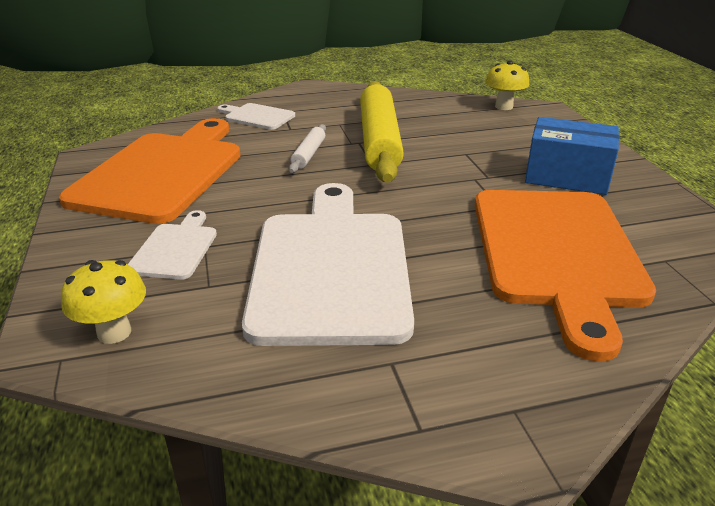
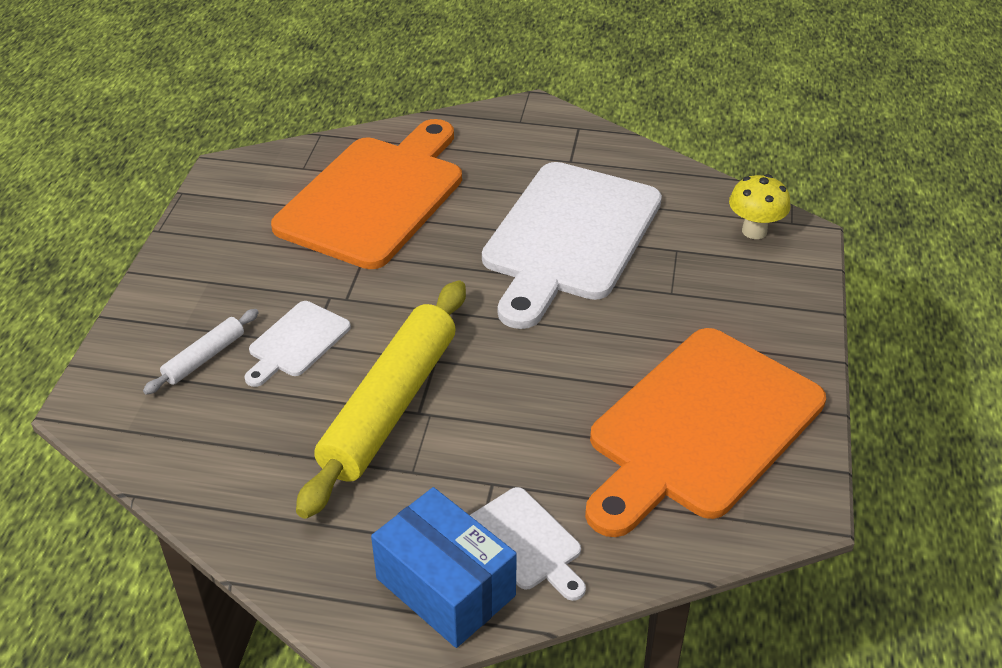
camera: 155 degrees left, 10 degrees up
white cutting board [128,210,217,280] -> white cutting board moved to [244,301,351,387]
white rolling pin [289,124,326,173] -> white rolling pin moved to [143,309,259,395]
yellow mushroom [486,60,529,110] -> none
blue box [525,117,619,195] -> blue box moved to [371,487,517,648]

